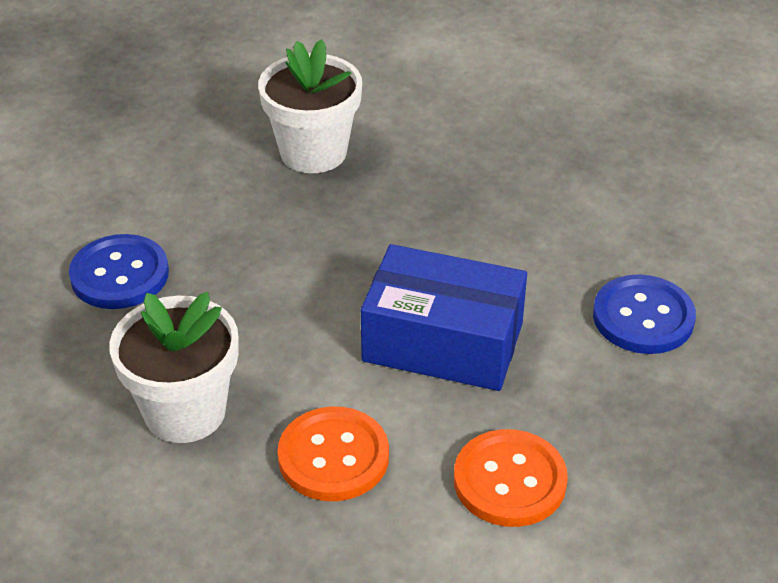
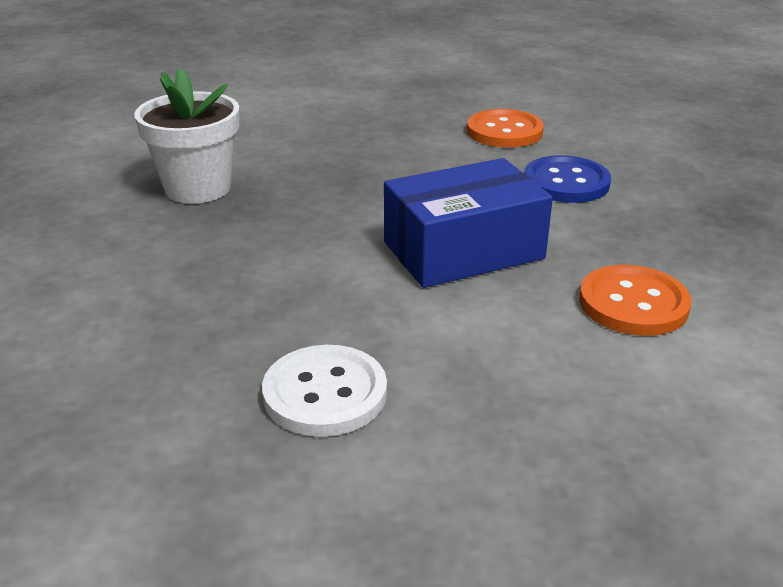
camera: 40 degrees left, 10 degrees down
blue button [69,234,169,309] -> none
white flower pot [109,292,239,443] -> white button [262,345,387,437]
orange button [277,406,389,501] -> orange button moved to [467,109,544,148]

